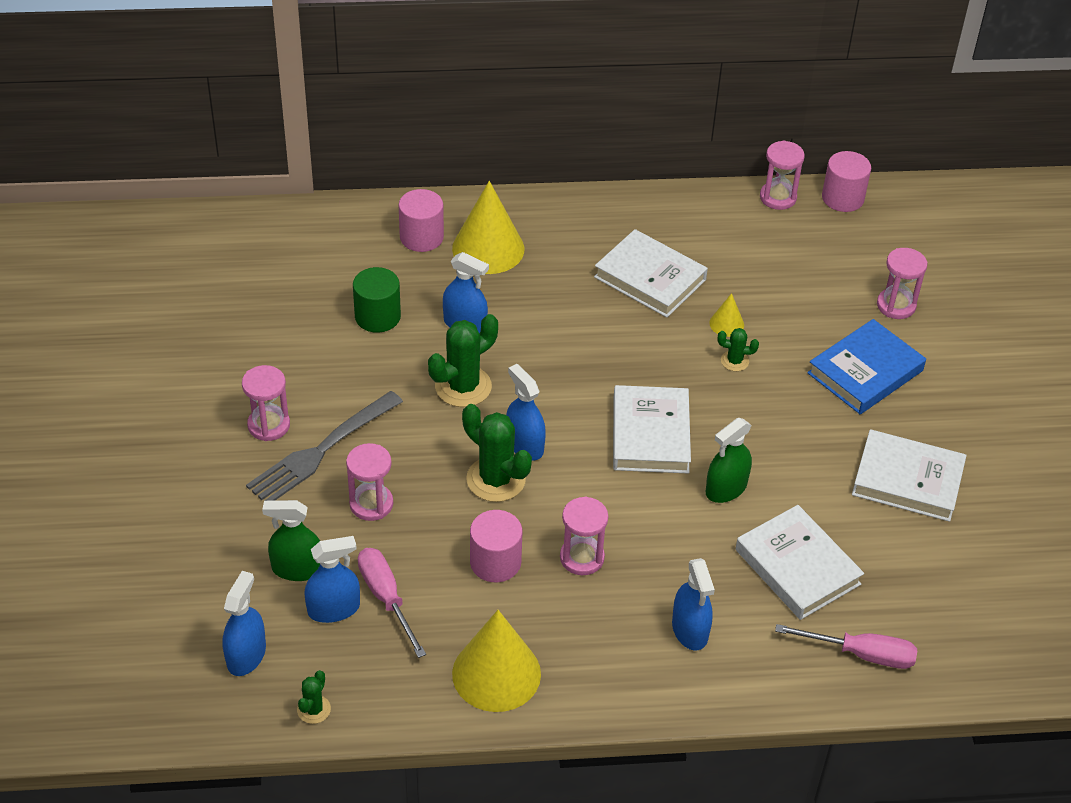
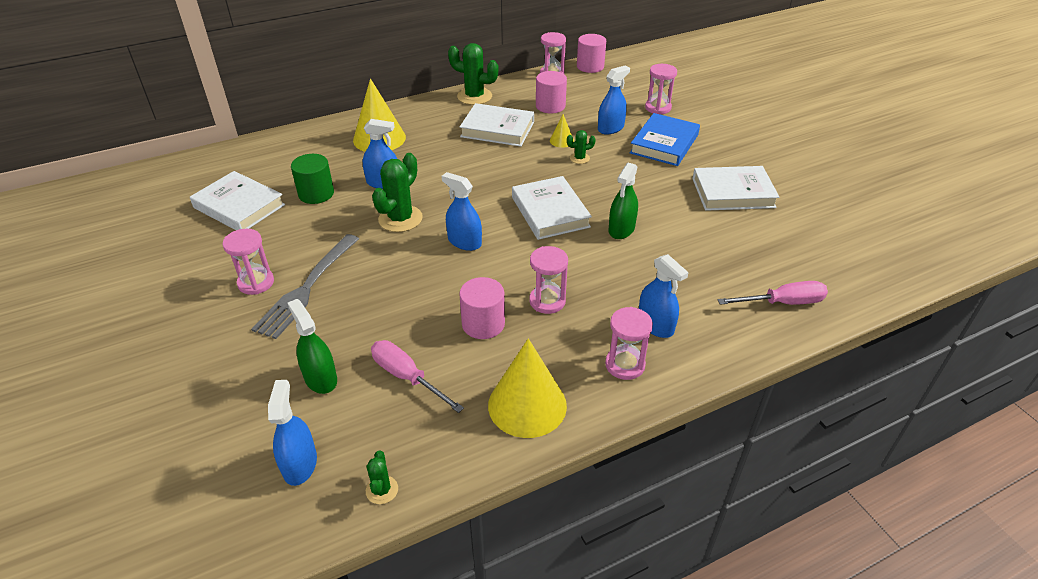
camera: 20 degrees left, 5 degrees down
green spray bottle [262,500,320,581] -> green spray bottle turned 75 degrees clockwise [288,299,337,394]
blue spray bottle [304,536,360,623] -> blue spray bottle moved to [598,65,630,134]
pink hourglass [346,443,393,521] -> pink hourglass moved to [605,307,653,380]
pink cylinder [399,189,444,252] -> pink cylinder moved to [536,71,567,114]
green cactus [462,404,532,502] -> green cactus moved to [448,43,498,105]
white book [736,505,864,620] -> white book moved to [190,171,285,230]

